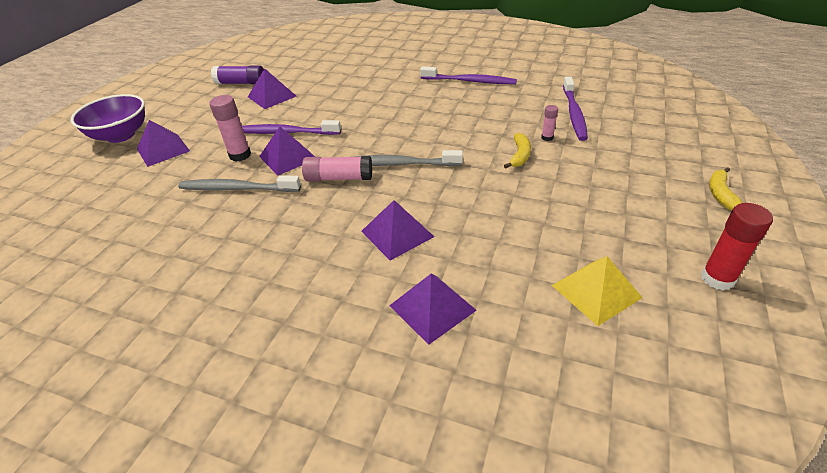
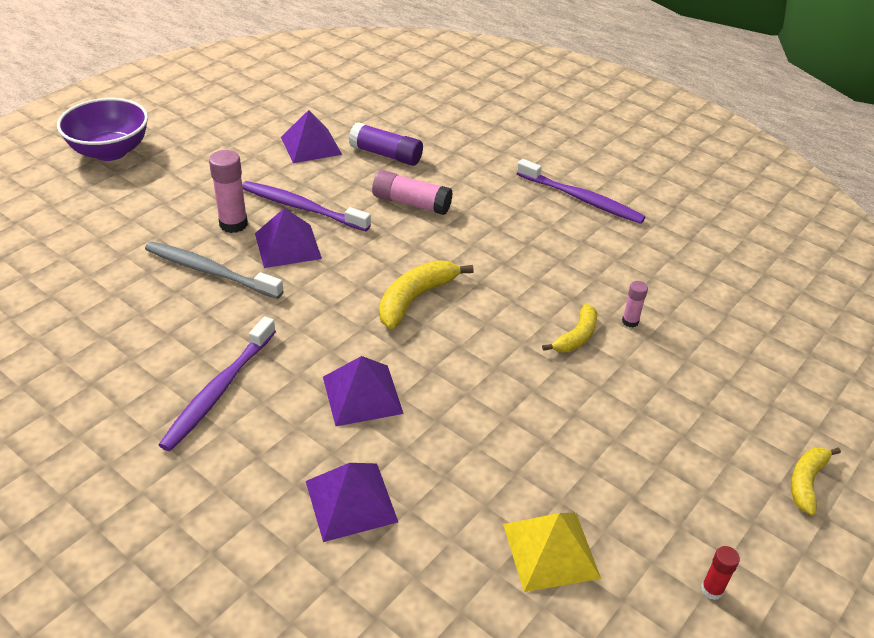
camera: 15 degrees right, 0 degrees up
purple pyramid [137,120,190,167] -> none
purple glue stick [211,65,264,84] -> purple glue stick moved to [349,122,423,166]
pink glue stick [302,156,372,181] -> pink glue stick moved to [372,170,453,215]
grey toothbrush [354,150,463,166] -> yellow banana [379,261,474,329]
purple toothbrush [563,77,588,141] -> purple toothbrush moved to [159,316,276,451]
red glue stick [701,203,773,291] -> red glue stick [701,546,740,600], size x0.55

